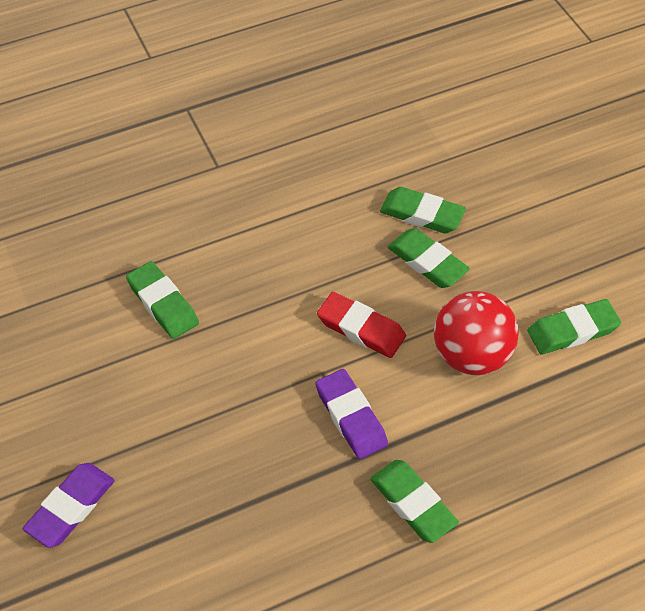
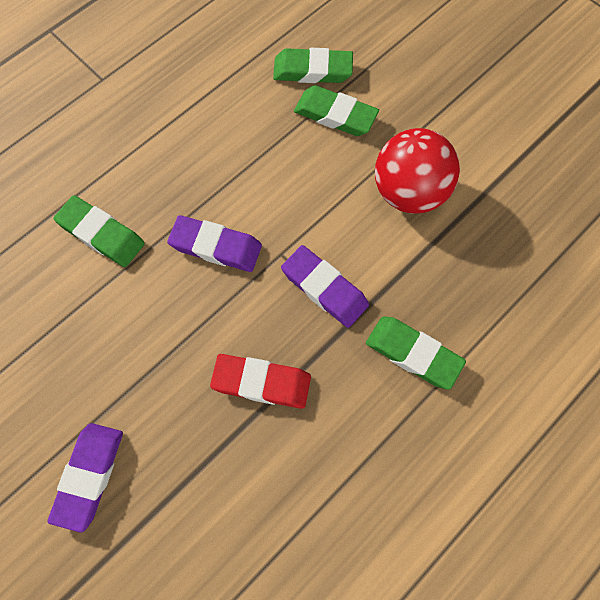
camera: 20 degrees left, 15 degrees up
red eraser [317,292,406,358] -> red eraser moved to [210,354,311,409]
green eraser [527,299,621,354] -> none
none -> purple eraser [167,215,262,272]

